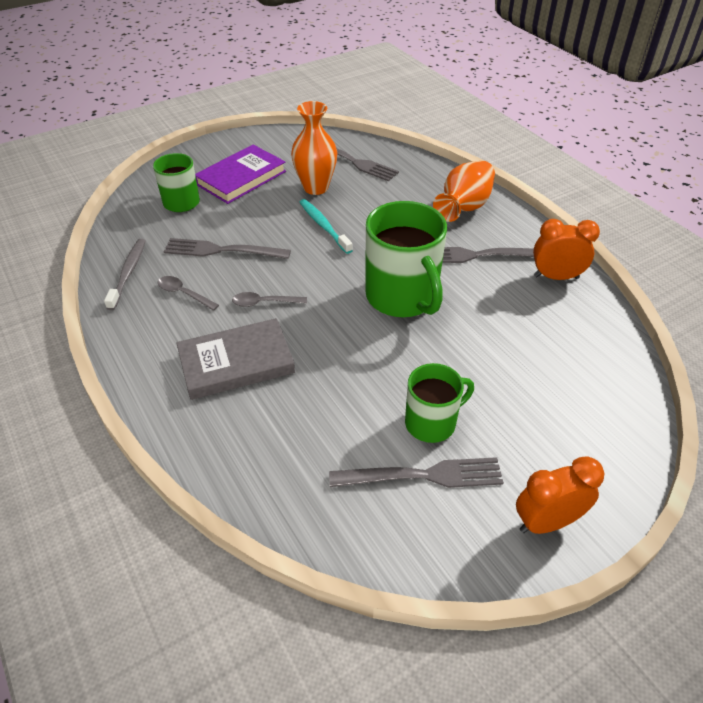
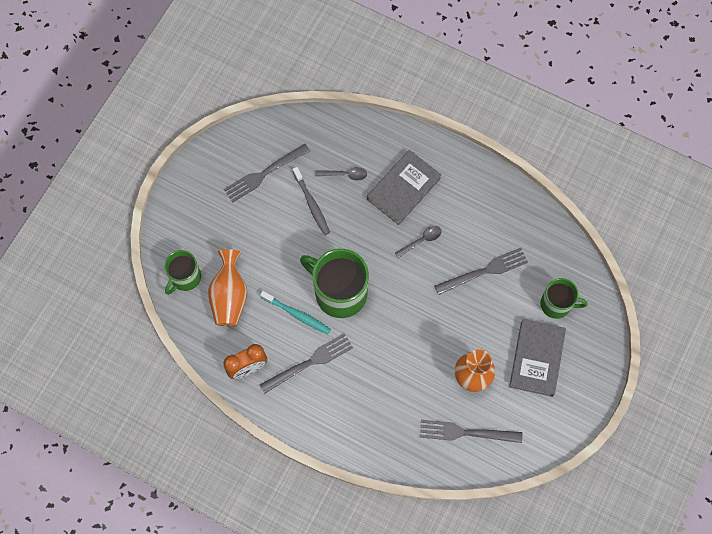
camera: 150 degrees right, 25 degrees up
grey toothbrush [104,239,146,310] -> grey toothbrush moved to [293,167,330,235]
grey spoon [158,276,219,311] -> grey spoon moved to [316,167,367,180]
purple book [195,145,286,204] -> grey book [509,319,566,397]
turquoise toothbrush [300,199,353,254] -> turquoise toothbrush moved to [260,291,331,334]
green mug [405,363,474,443] -> green mug moved to [164,250,201,295]
orange vase [433,160,495,222] -> orange vase moved to [208,249,247,326]
orange clock [516,456,605,534] -> none

